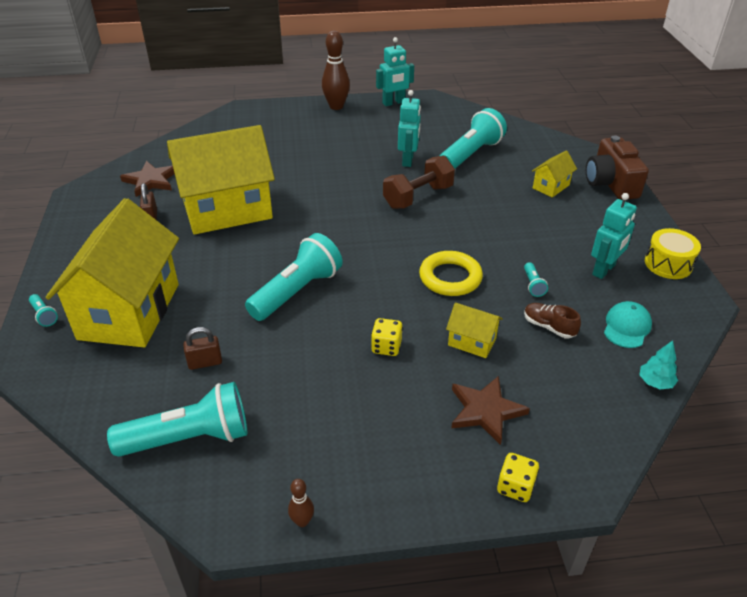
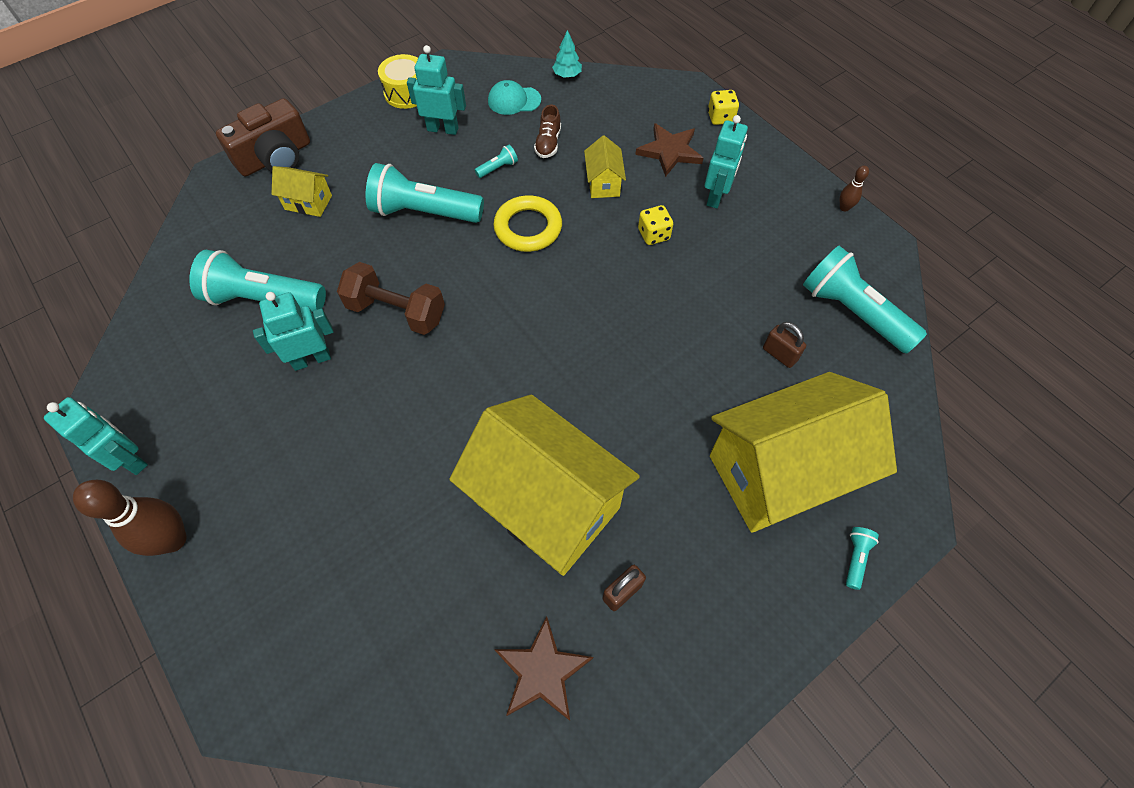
camera: 120 degrees left, 20 degrees up
turquoise flashlight [245,233,343,321] -> turquoise flashlight moved to [366,163,484,223]
none -> turquoise robot [705,115,748,209]

